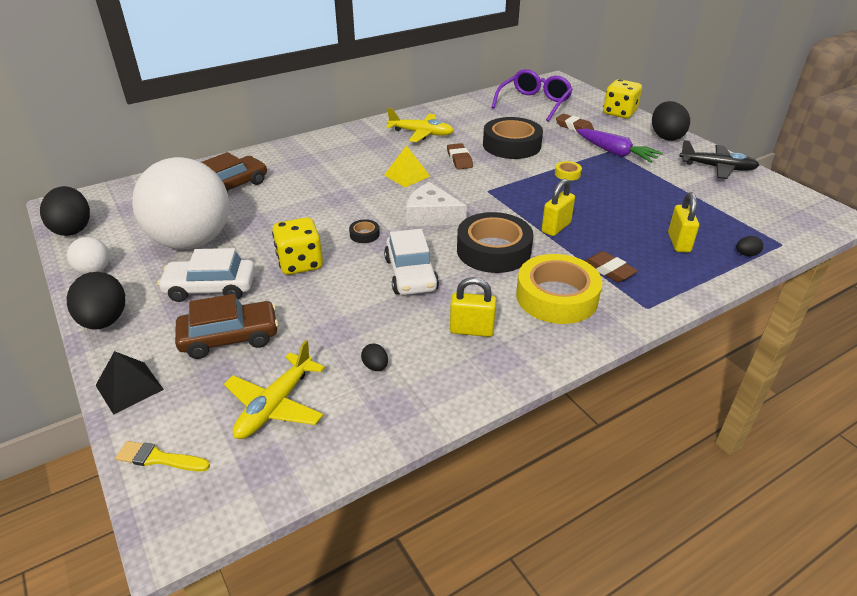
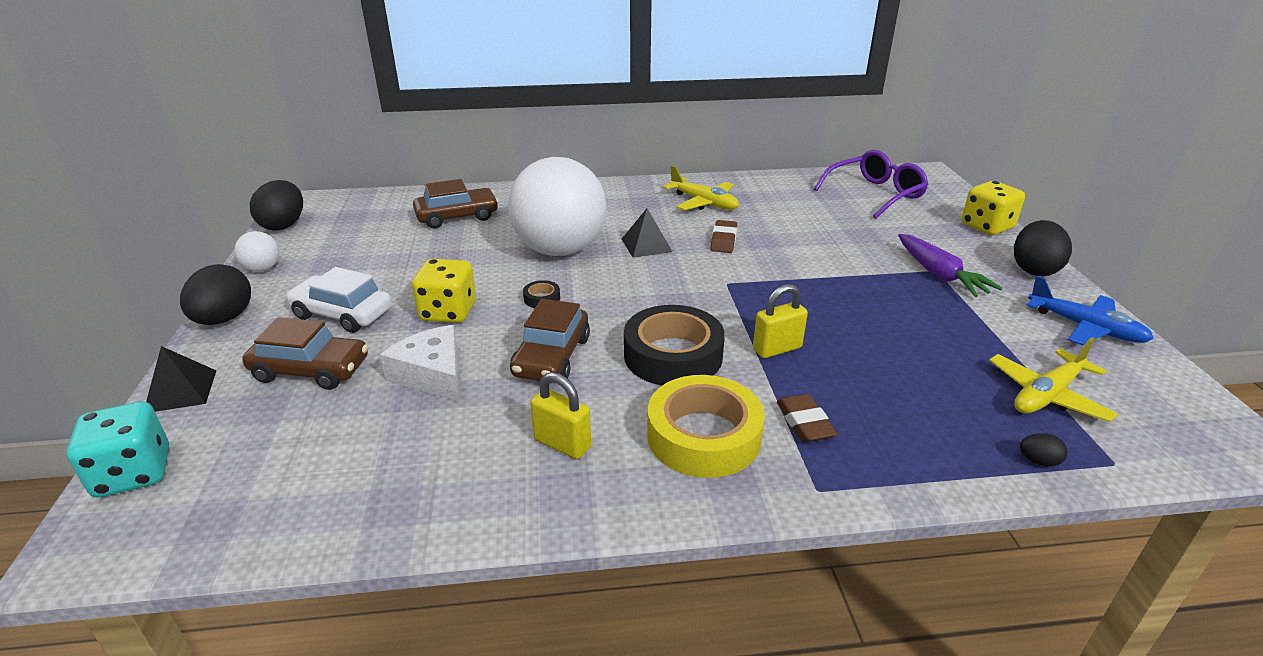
camera: 25 degrees right, 5 degrees down
yellow brush [115,441,210,472] -> turquoise dice [66,402,169,498]
white ball [132,157,230,249] -> white ball moved to [508,157,607,256]
yellow plane [224,340,325,439] -> yellow plane moved to [989,337,1118,422]
black egg [361,344,388,371] -> none
yellow pyramid [384,145,431,187] -> black pyramid [622,208,672,258]
white car [384,229,439,295] -> brown car [510,299,590,383]
white cheese [406,182,467,226] -> white cheese moved to [380,325,460,402]
black tape [483,117,543,159] -> none
yellow tape [555,161,582,181] -> none
brown eraser [556,114,594,132] -> none
yellow padlock [668,192,699,252] -> none
black plane [679,140,759,179] -> blue plane [1026,276,1154,346]

